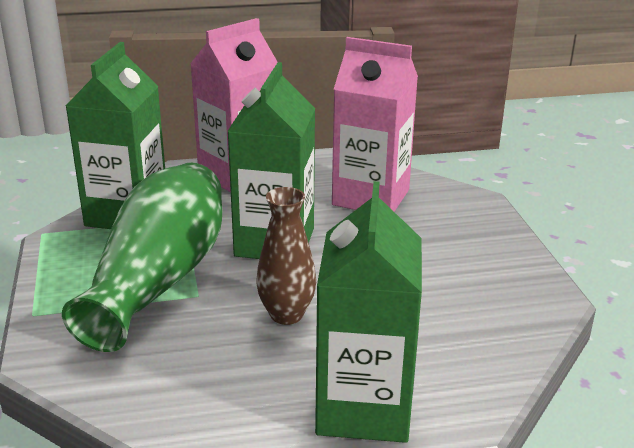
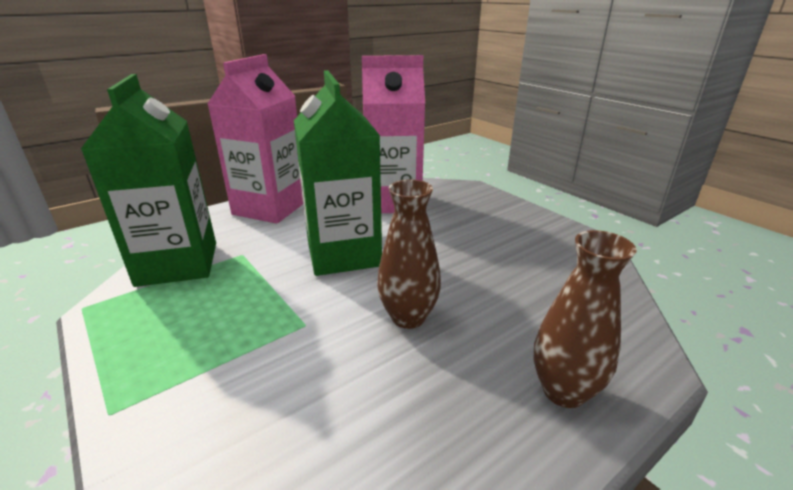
camera: 25 degrees left, 0 degrees up
green vase [62,163,223,352] -> none
green carton [315,181,422,443] -> brown vase [533,230,637,408]

